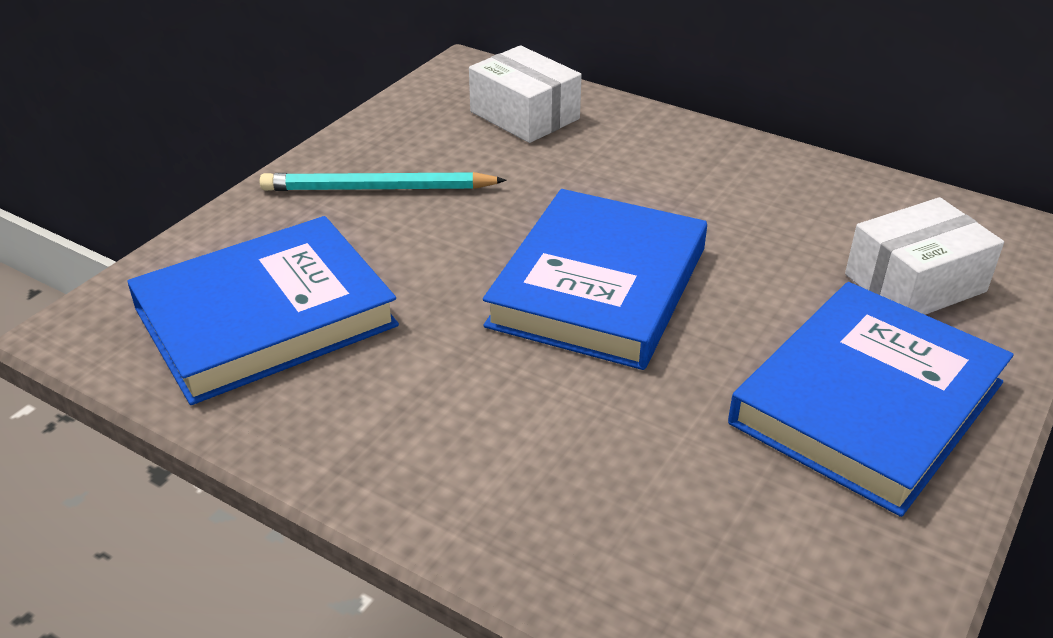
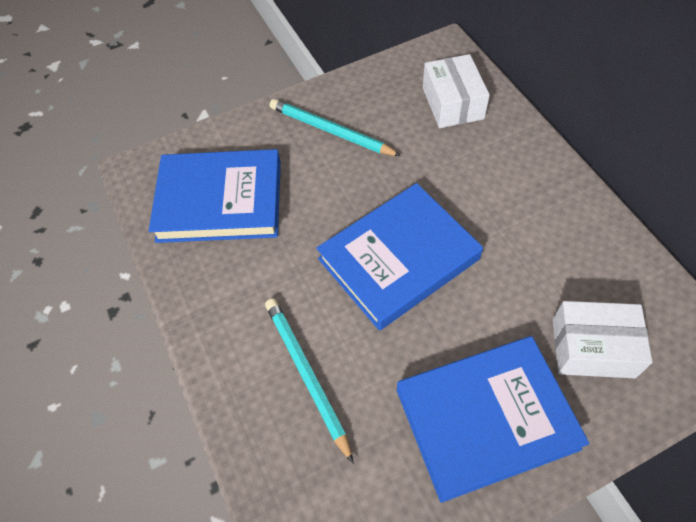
camera: 35 degrees right, 20 degrees up
none -> turquoise pencil [265,298,353,463]

